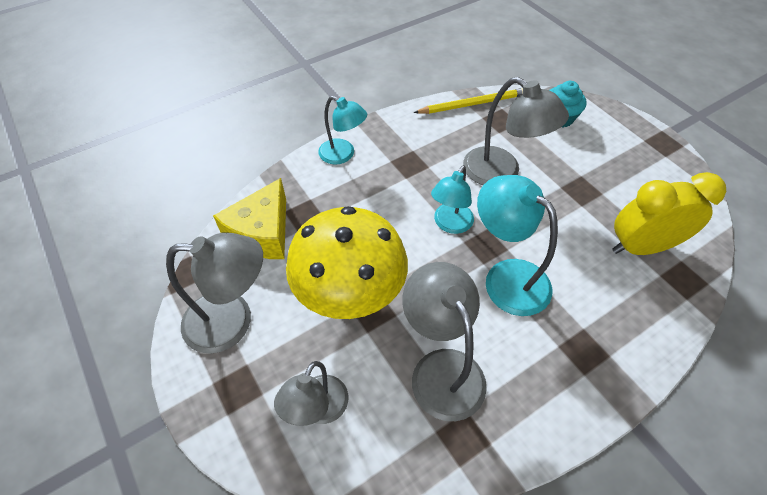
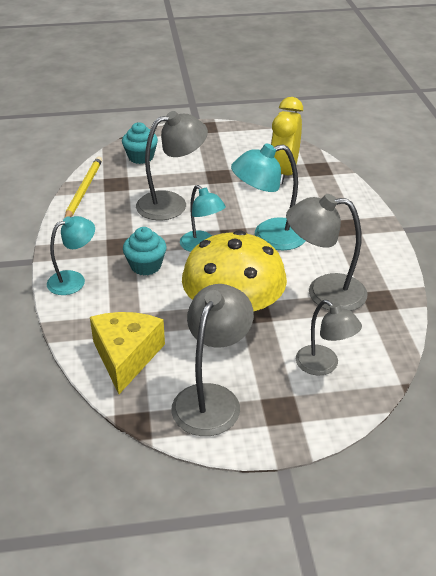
camera: 65 degrees left, 15 degrees down
yellow cheese [213,178,286,259] -> yellow cheese turned 135 degrees counterclockwise [90,312,165,394]
none -> turquoise cupcake [123,227,166,275]

